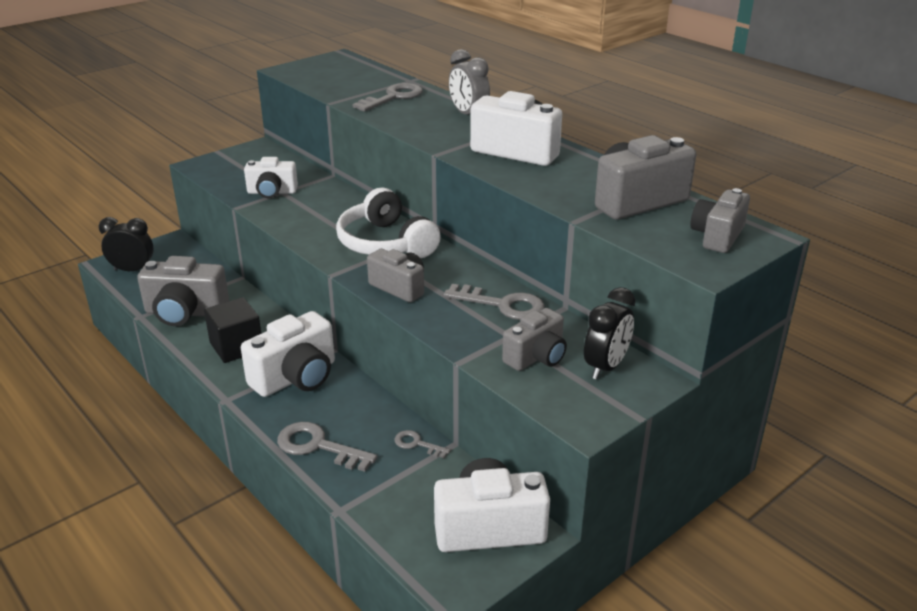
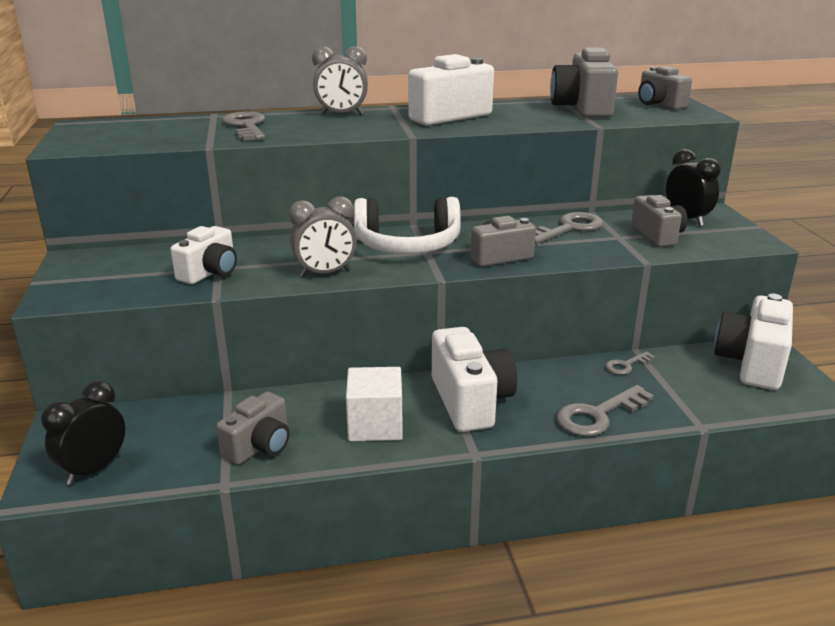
camera: 60 degrees left, 5 degrees down
grey camera [137,256,229,326] -> grey camera [216,392,290,465], size x0.64
black cube [204,297,261,363] -> white cube [346,367,403,441]
none -> grey clock [289,196,357,277]

